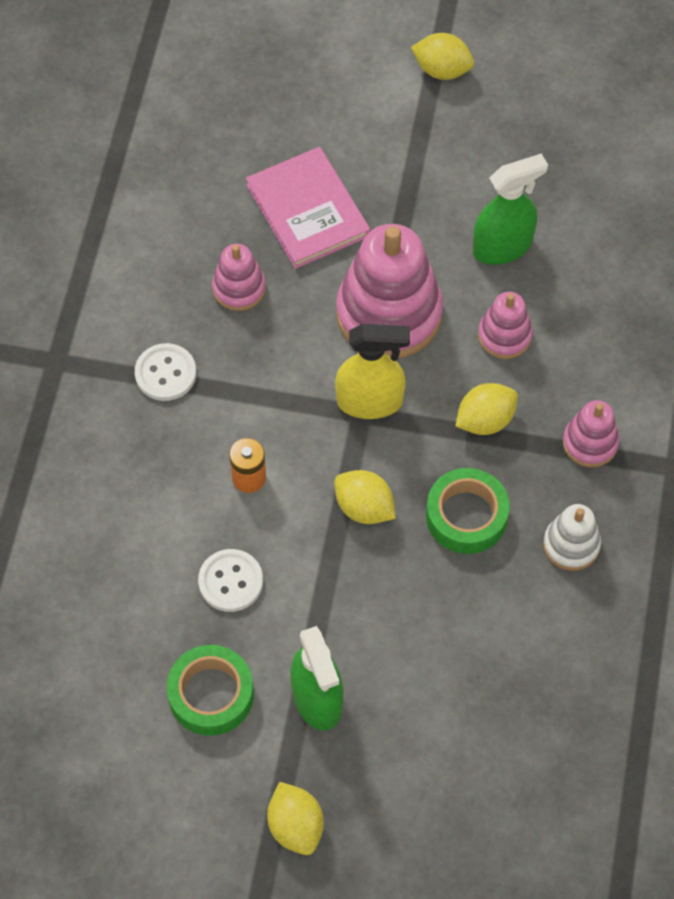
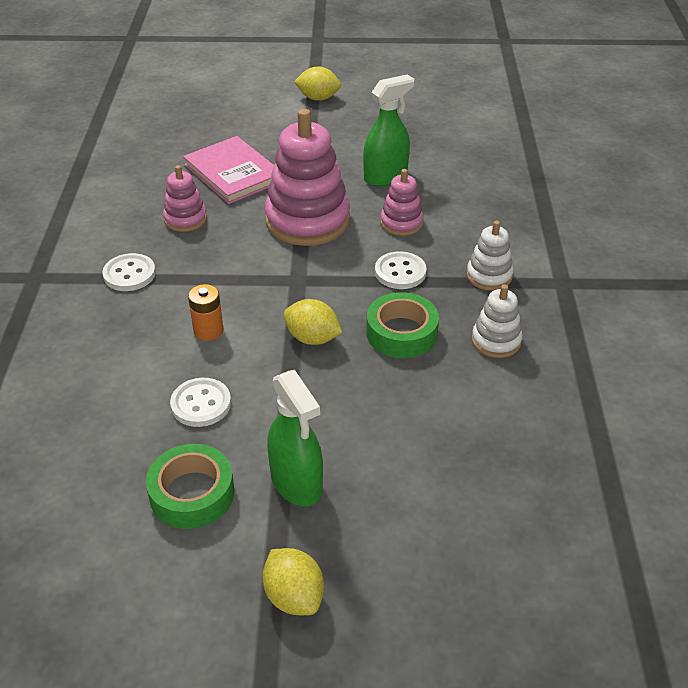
camera: 10 degrees left, 20 degrees down
yellow spray bottle [335,324,410,419] -> none
yellow lemon [455,383,518,435] -> white button [375,251,427,289]
pink stacking toy [563,400,619,467] -> white stacking toy [466,221,513,291]

